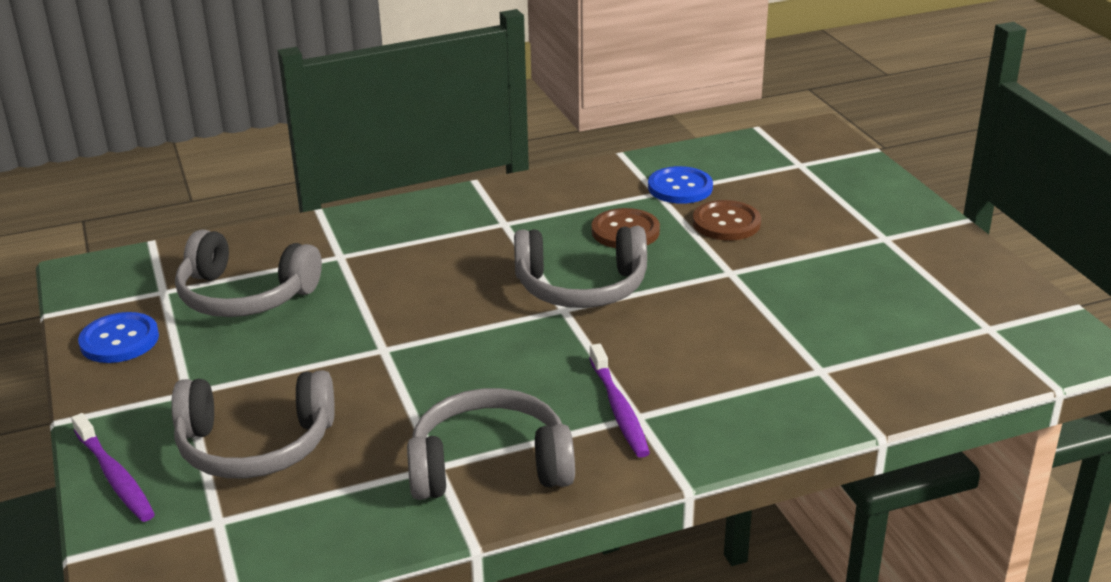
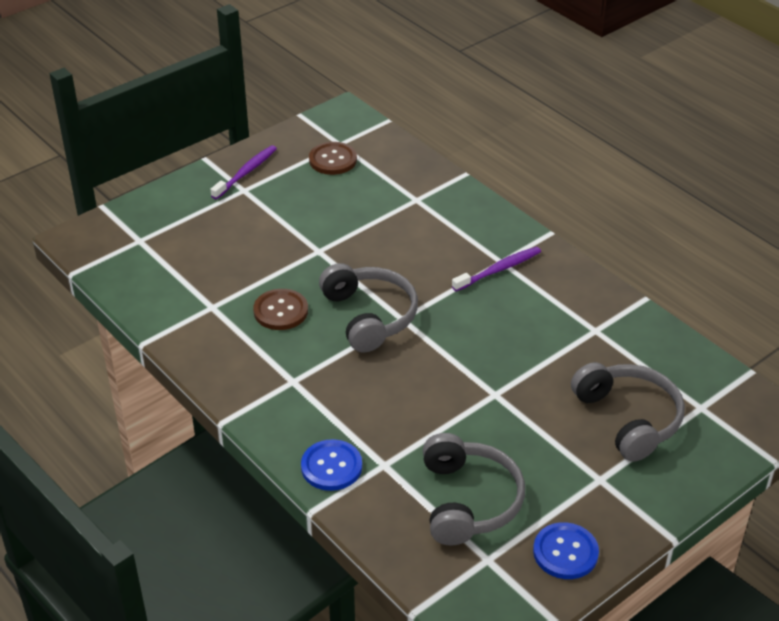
camera: 110 degrees left, 10 degrees up
purple toothbrush [71,413,155,522] -> purple toothbrush moved to [211,145,277,199]
grey headphones [407,388,575,500] -> none
blue button [648,166,713,204] -> blue button moved to [301,439,362,491]
brown button [693,200,761,240] -> brown button moved to [309,142,357,175]

